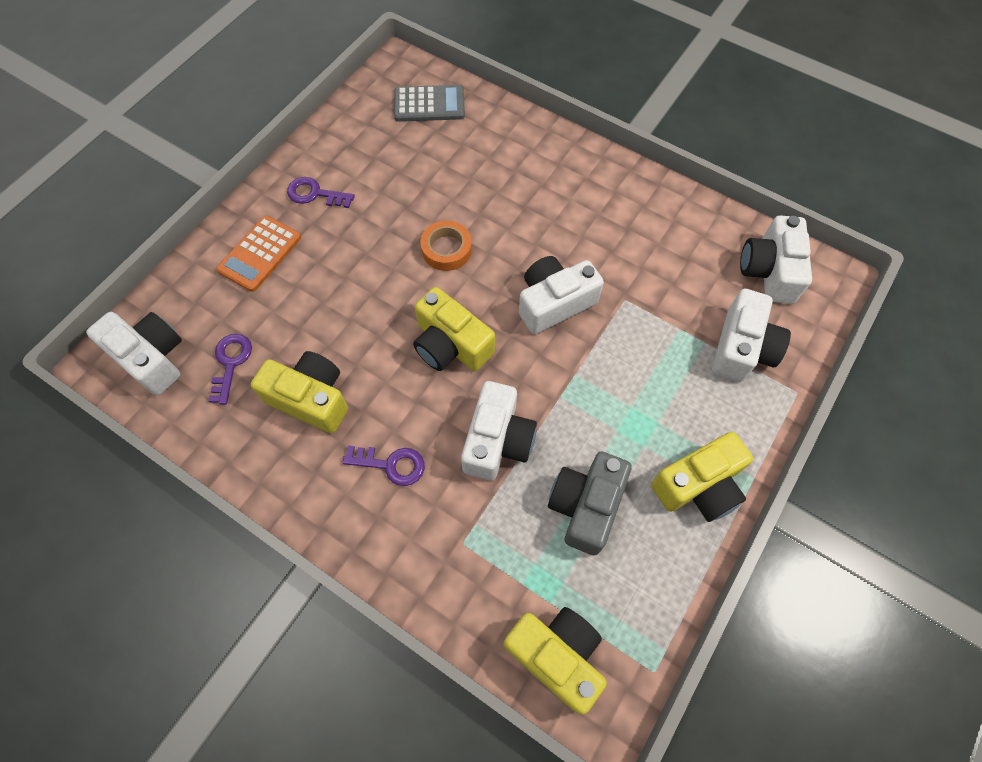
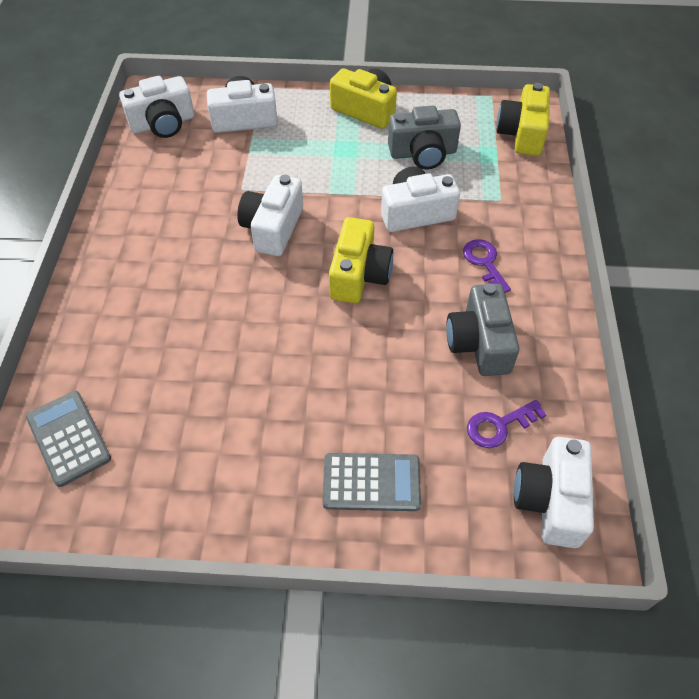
camera: 120 degrees left, 10 degrees down
orange calculator [216,216,301,292] -> grey calculator [323,453,421,511]
yellow camera [251,351,348,433] -> grey camera [446,283,519,376]
purple key [287,177,355,208] -> none
orange tape [421,220,472,271] -> none
white camera [519,256,604,334] -> white camera turned 75 degrees clockwise [237,175,303,256]

